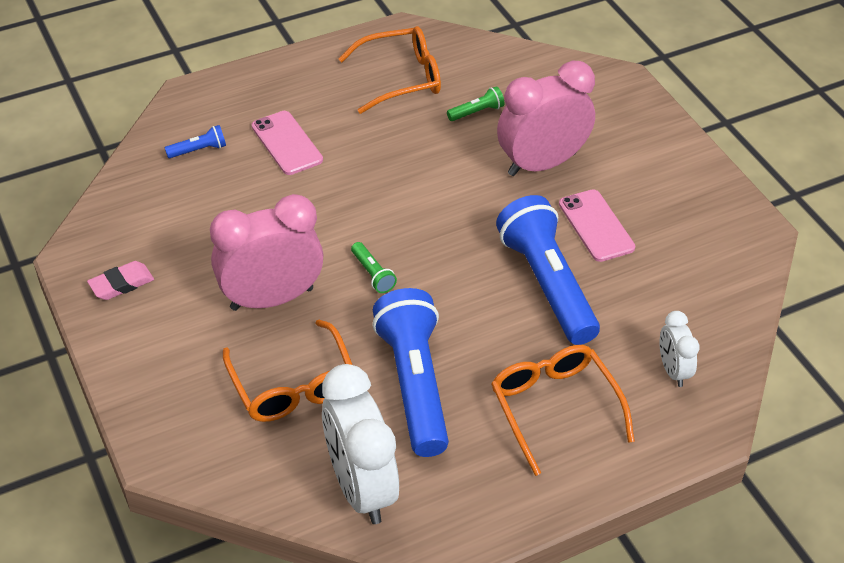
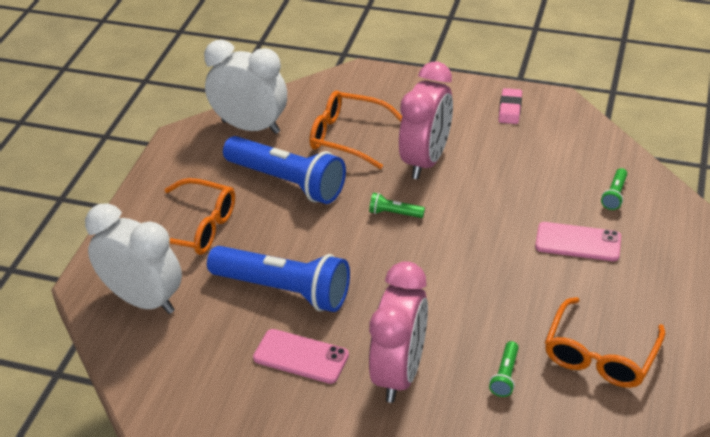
camera: 135 degrees right, 5 degrees down
blue flashlight [165,125,226,158] -> green flashlight [601,168,627,210]
white clock [660,311,699,387] -> white clock [85,203,182,314], size x1.97

